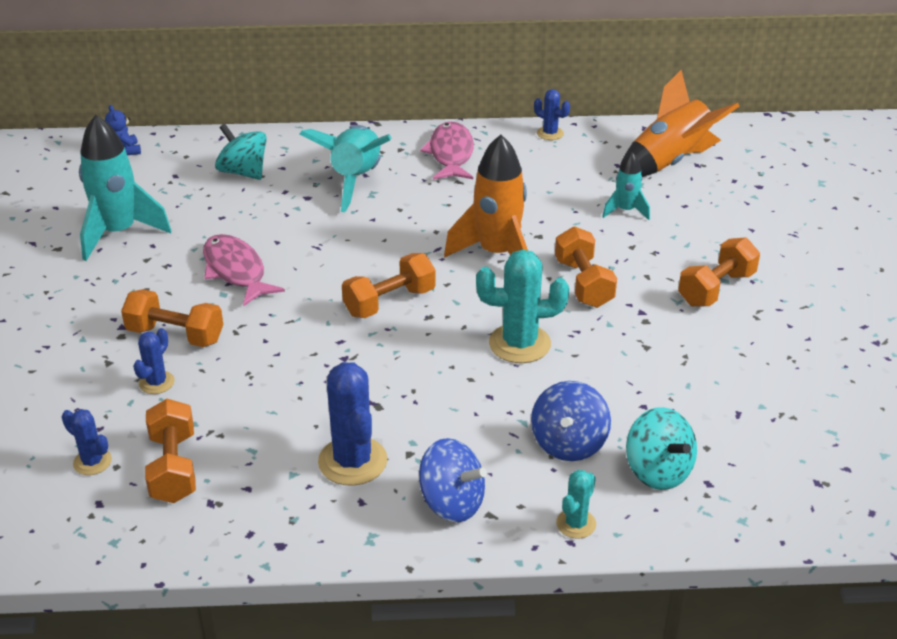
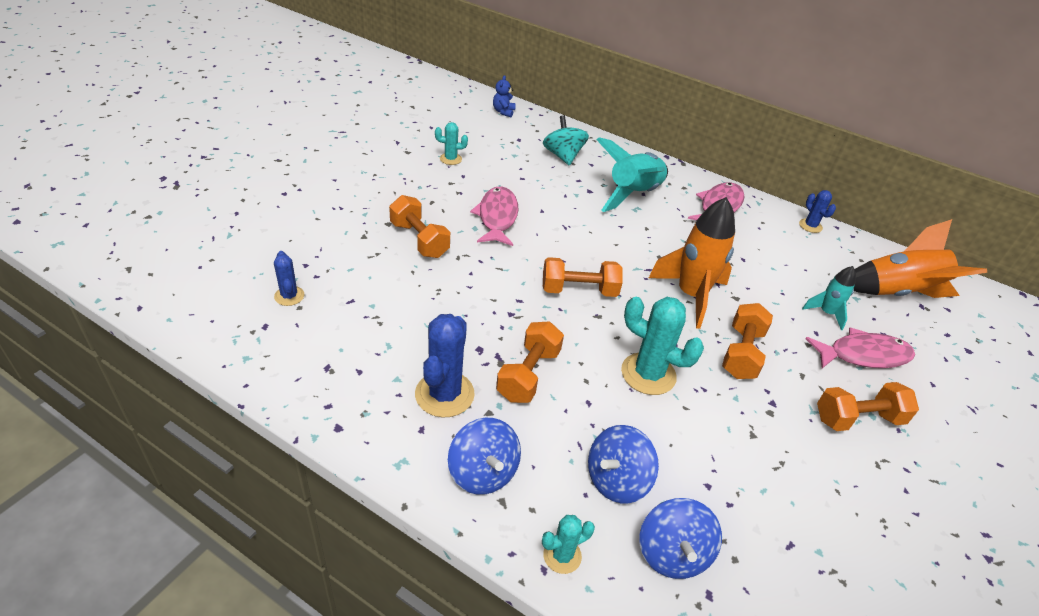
camera: 30 degrees right, 5 degrees up
turquoise rocket [79,115,171,261] -> turquoise cactus [435,122,468,165]
blue cactus [133,328,175,394] -> none
orange dumbbell [145,399,196,503] -> orange dumbbell moved to [496,321,564,403]
turquoise spinning top [626,407,697,490] -> blue spinning top [639,498,722,579]
none -> pink fish [805,328,915,368]

